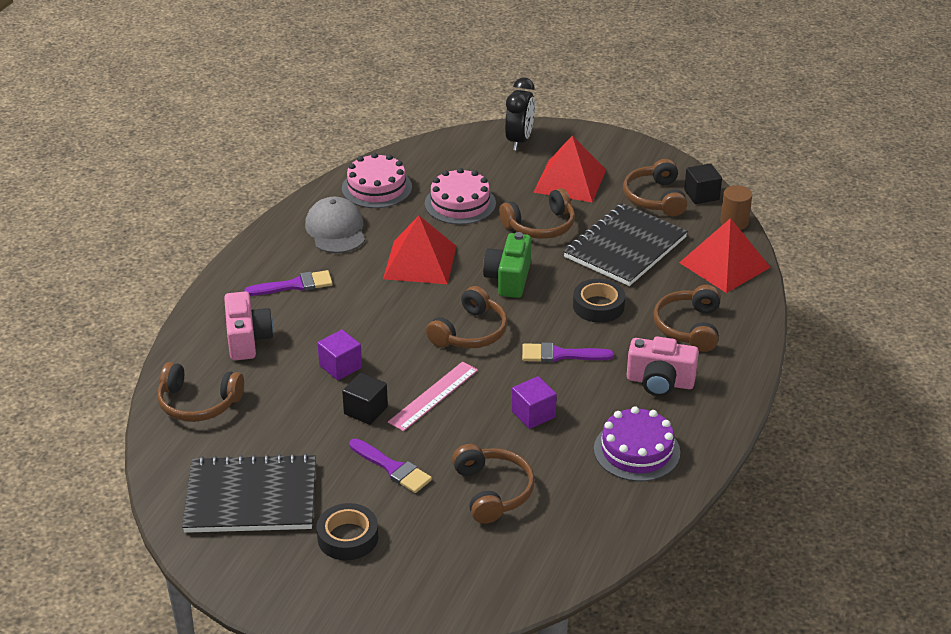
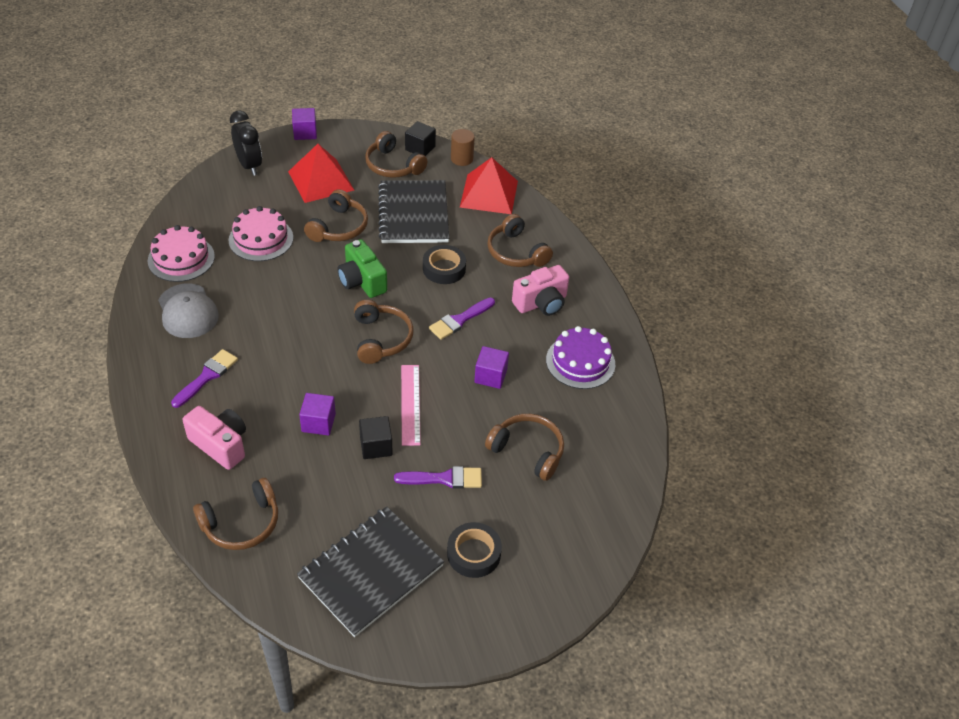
camera: 45 degrees left, 10 degrees up
grey cap [305,197,365,253] -> grey cap turned 150 degrees counterclockwise [158,284,219,338]
red pyramid [383,216,456,284] -> none
none -> purple cube [292,108,317,140]

